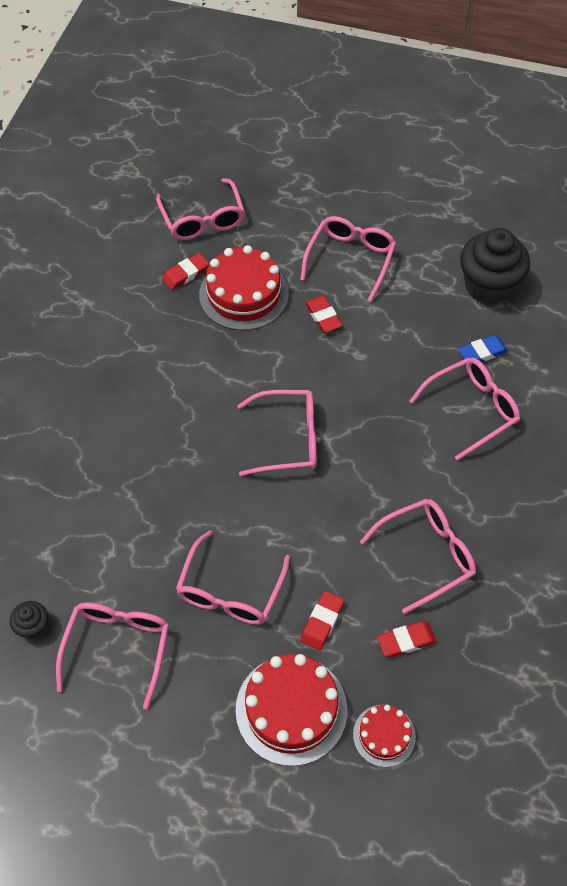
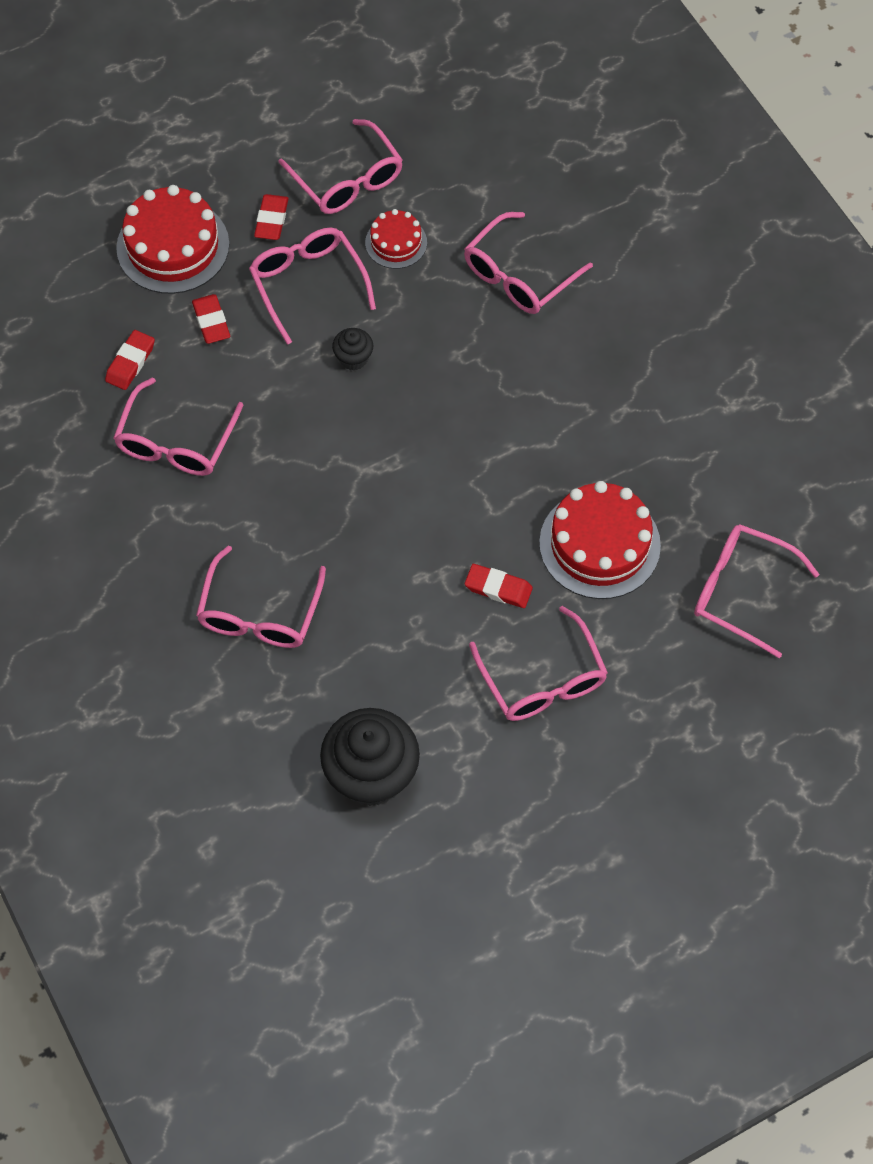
camera: 135 degrees right, 5 degrees up
black cupcake [10,601,48,639] -> black cupcake moved to [332,328,373,371]
red eraser [162,253,209,290] -> red eraser moved to [254,194,289,240]
pink glasses [237,390,317,476] -> pink glasses moved to [464,212,593,314]
red cake [353,705,416,767] -> red cake moved to [365,209,427,269]
blue eraser [458,335,508,362] -> none

